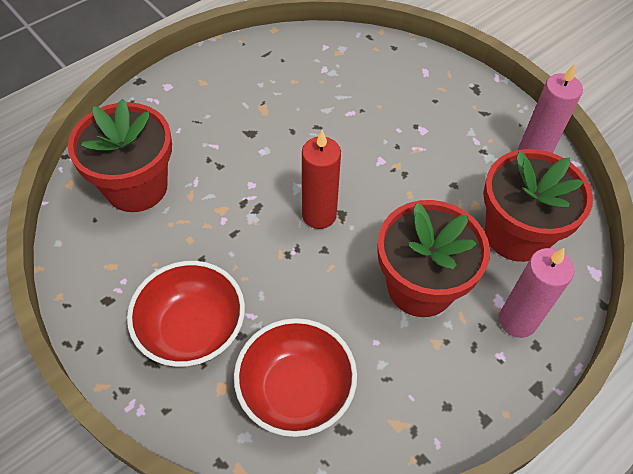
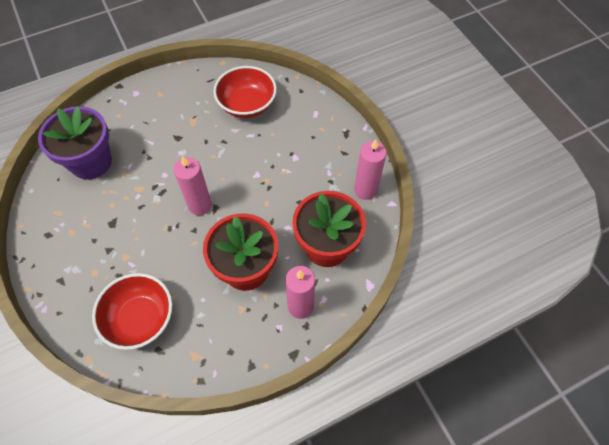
camera: 15 degrees right, 5 degrees up
red flower pot [68,99,172,212] -> purple flower pot [38,106,112,180]
red bowl [127,261,245,367] -> red bowl moved to [213,66,277,118]
red candle [302,130,341,229] -> pink candle [174,156,212,215]

